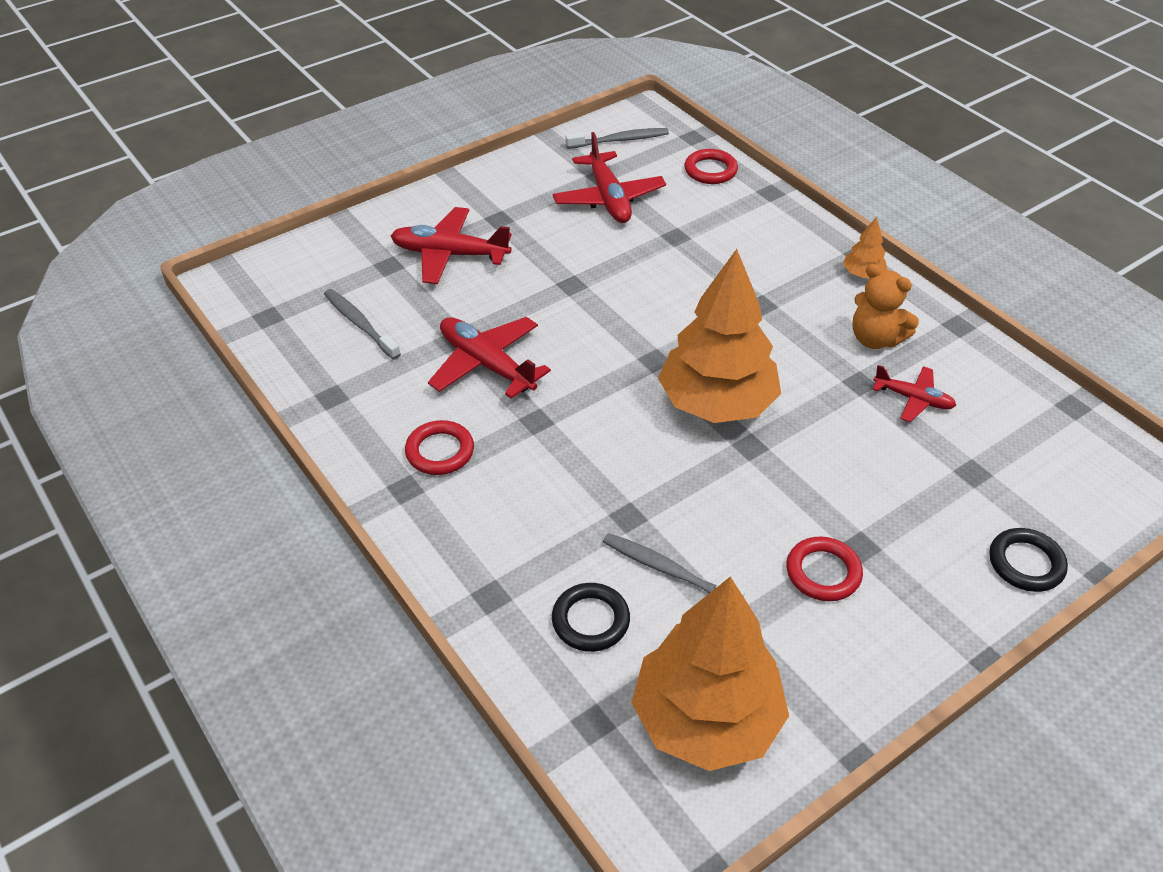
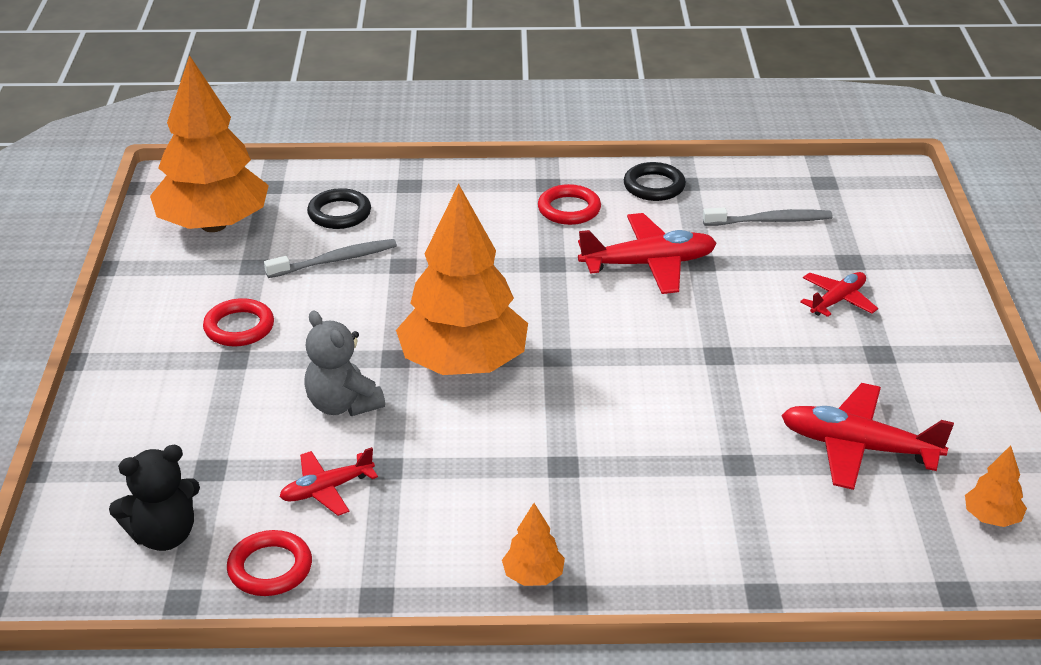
camera: 125 degrees right, 10 degrees down
red plane [391,207,512,284] -> red plane [800,272,878,317], size x0.59
grey toothbrush [565,128,669,149] -> orange tree [965,445,1027,527]
red ring [685,149,738,184] -> red ring moved to [227,530,312,596]
orange teddy bear [853,264,919,349] -> none
black ring [989,528,1068,592] -> black ring moved to [624,162,686,201]
none -> black teddy bear [109,445,200,551]
none -> grey teddy bear [304,311,385,416]

